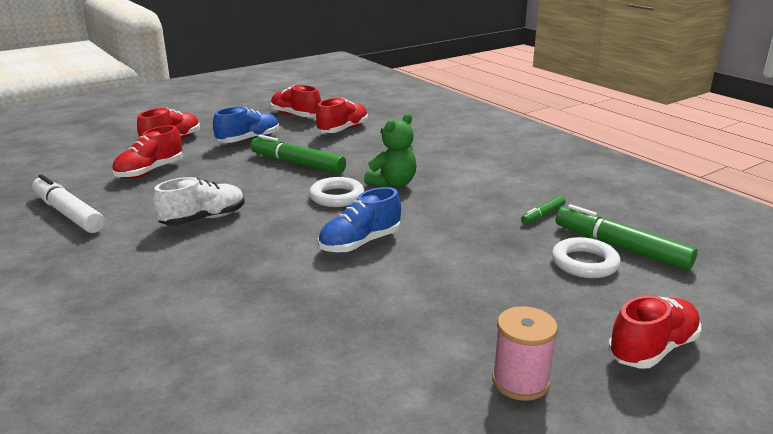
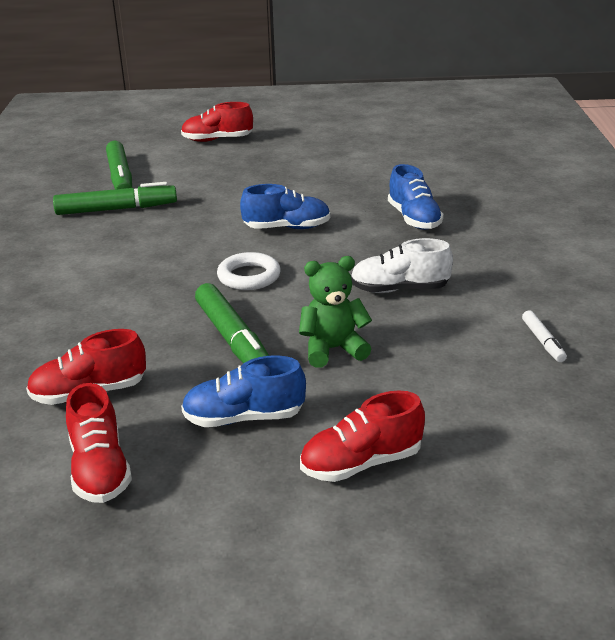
camera: 145 degrees left, 5 degrees up
white marker [32,174,105,233] -> white marker [522,310,567,362], size x0.51
red shoe [112,125,183,179] -> none
green teddy bear [364,113,417,187] -> green teddy bear moved to [299,256,372,368]
pink spool [492,306,558,401] -> none
green marker [521,196,566,224] -> green marker [53,182,177,215], size x1.96
white ring [552,237,621,278] -> none
none -> blue shoe [388,164,444,230]

